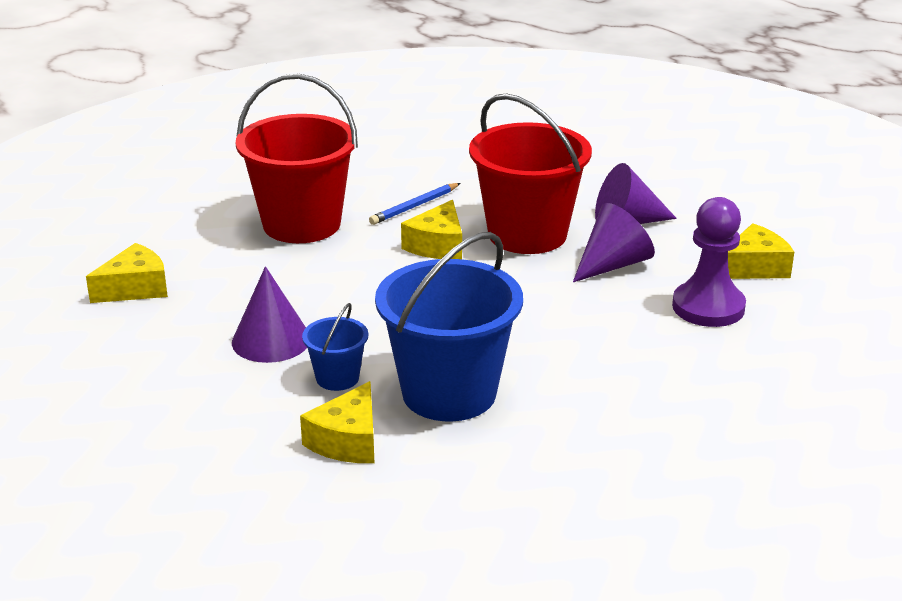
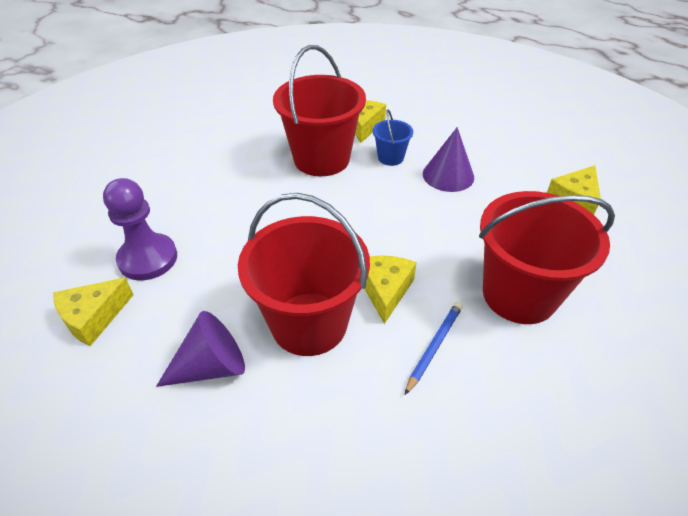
camera: 165 degrees right, 15 degrees up
blue bucket [375,232,523,421] -> red bucket [273,45,366,176]
purple cone [573,203,655,282] -> none

